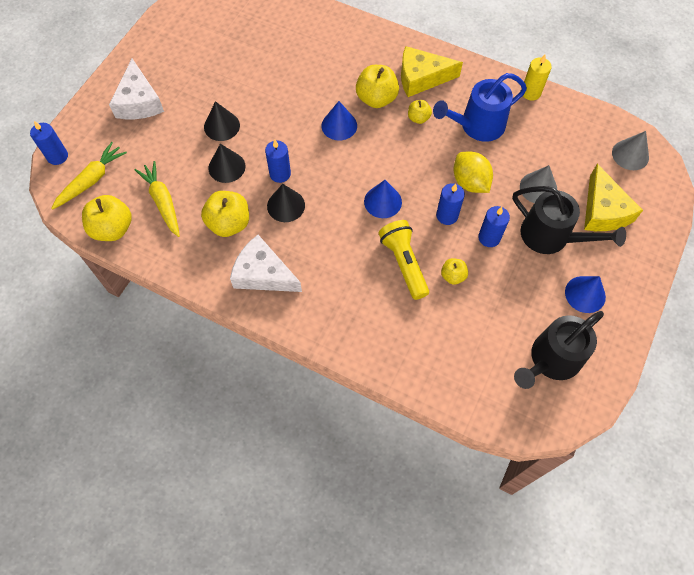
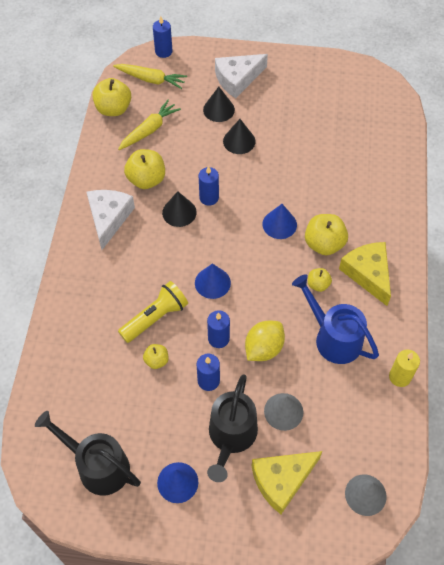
camera: 70 degrees right, 5 degrees down
black cone [208,144,245,183] -> black cone moved to [203,87,235,122]

